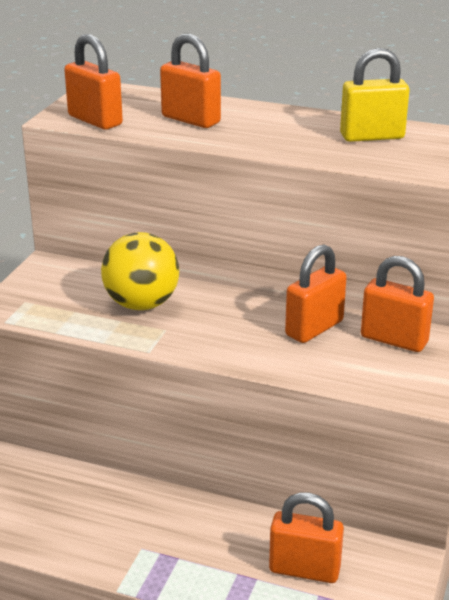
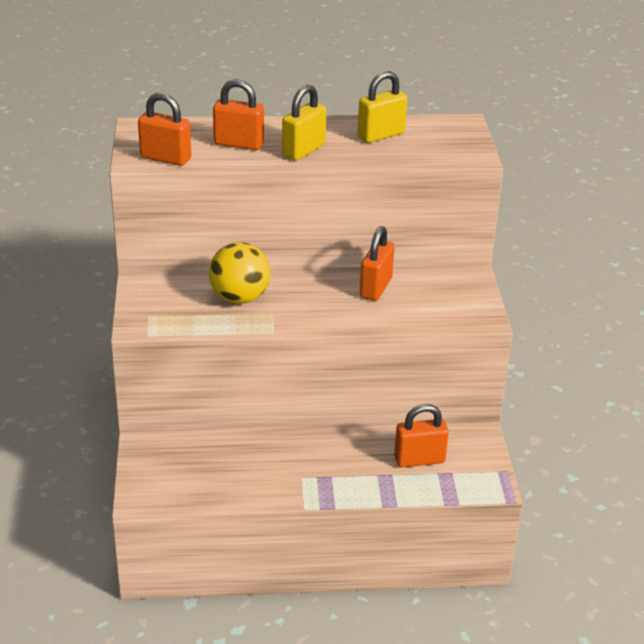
camera: 25 degrees left, 5 degrees up
orange padlock [361,256,434,352] -> none
none -> yellow padlock [282,85,327,160]

